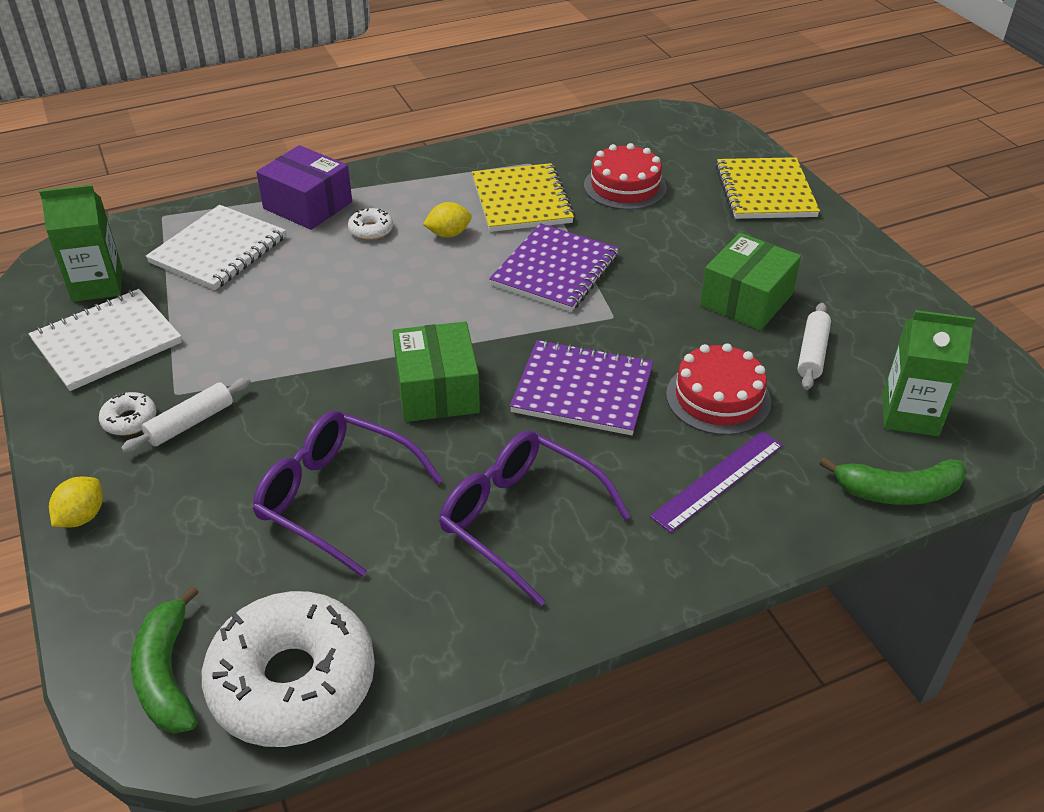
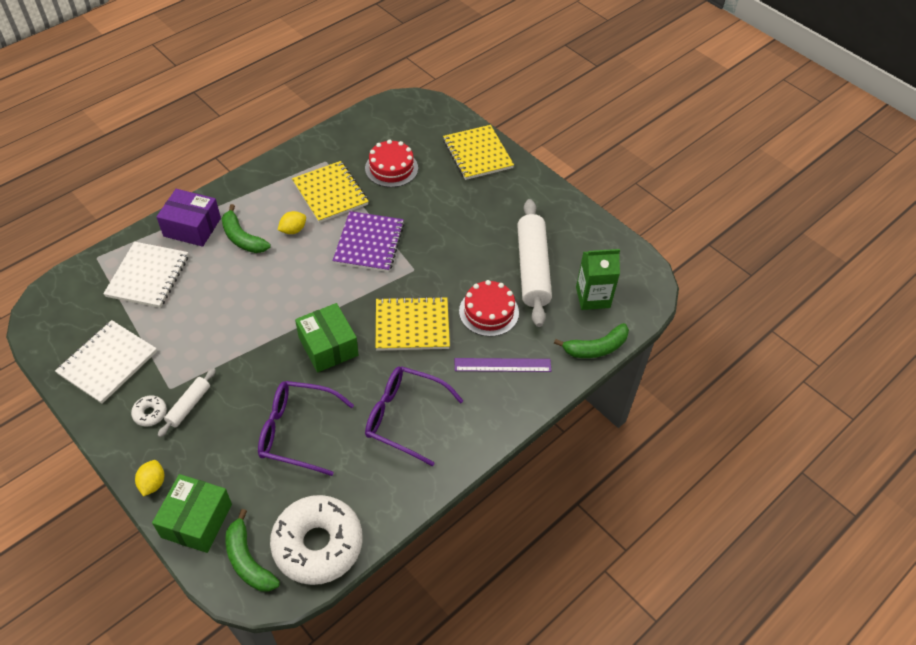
camera: 20 degrees left, 10 degrees up
green carton [39,185,122,302] -> none
white donut [348,208,393,240] -> green banana [222,204,271,253]
purple notebook [510,340,653,435] -> yellow notebook [376,296,450,351]
purple ruler [650,431,783,533] -> purple ruler turned 60 degrees clockwise [455,358,551,372]
green box [700,233,801,331] -> green box moved to [152,474,232,553]
white rolling pin [797,303,831,390] -> white rolling pin [517,199,552,327], size x2.06

